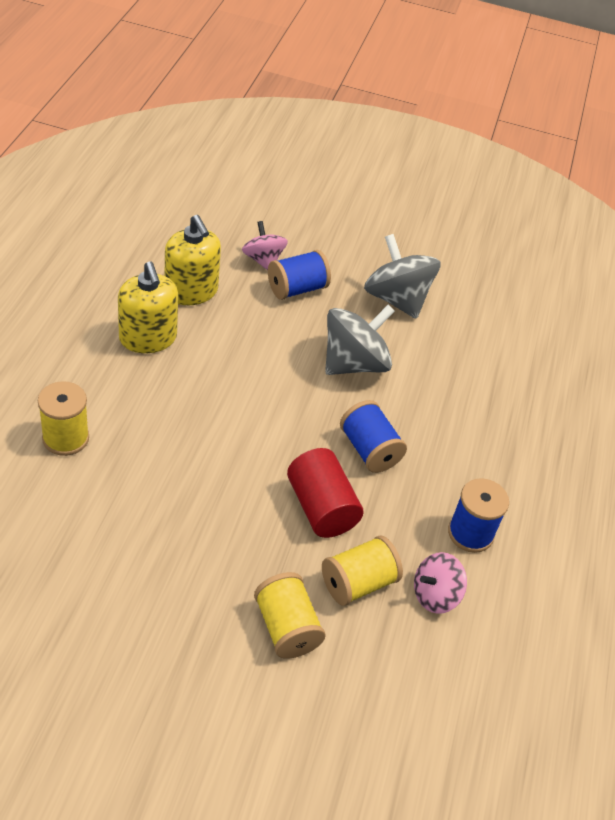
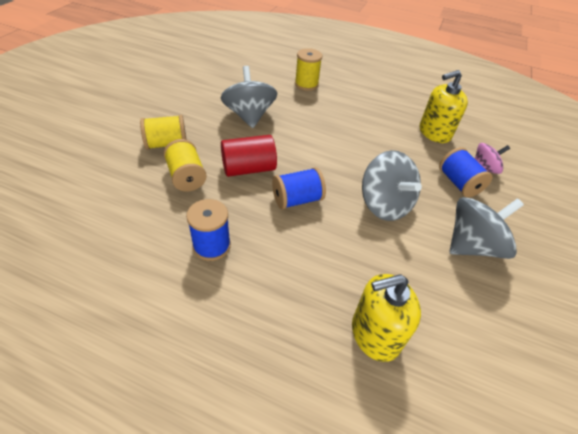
camera: 100 degrees right, 0 degrees up
yellow soap dispenser [118,261,178,353] -> yellow soap dispenser moved to [352,274,421,362]
pink spinning top [414,552,467,614] -> none
none -> grey spinning top [221,66,277,128]

